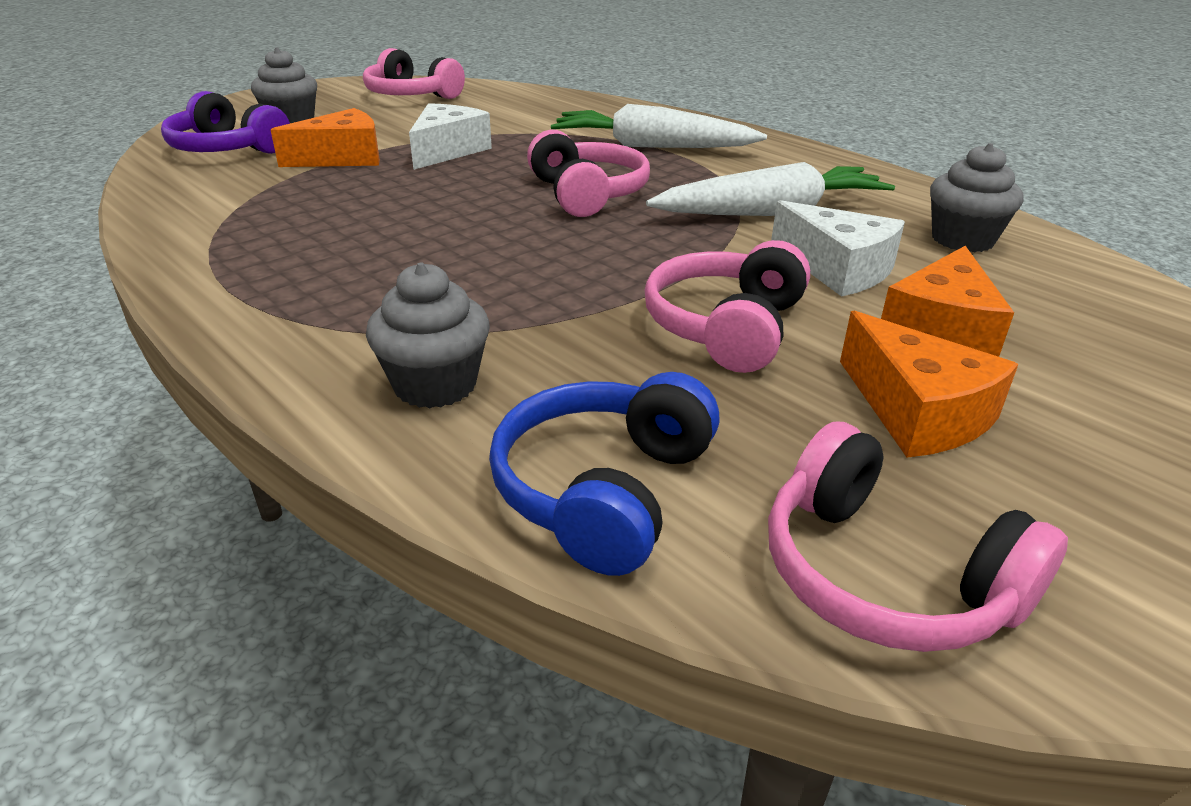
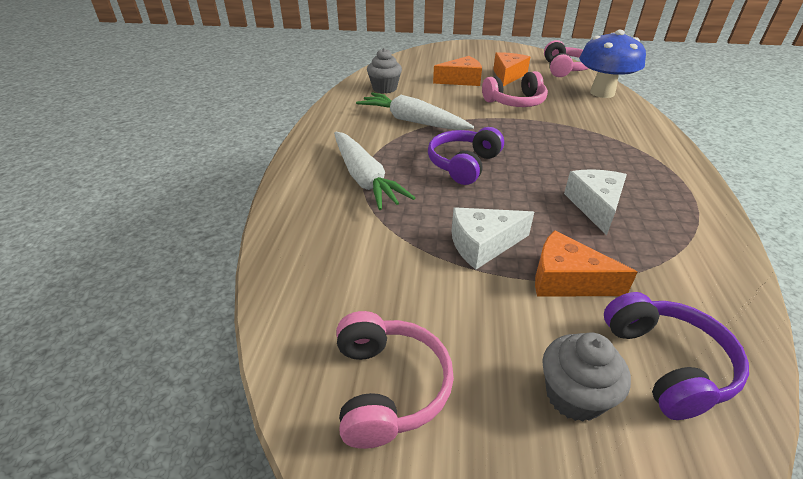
camera: 130 degrees left, 5 degrees up
grey cupcake [366,263,490,408] -> none
blue headphones [489,372,720,576] -> blue mushroom [579,30,646,98]
pink headphones [527,130,650,217] -> purple headphones [428,127,504,185]
white cheese [771,200,905,297] -> white cheese moved to [564,169,627,236]

